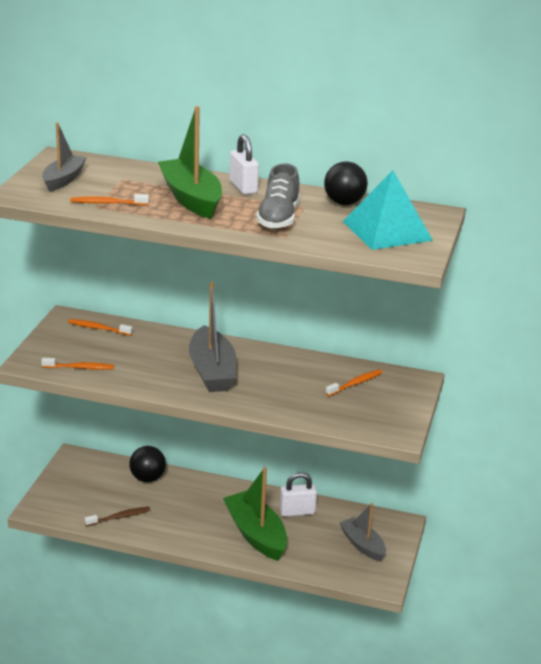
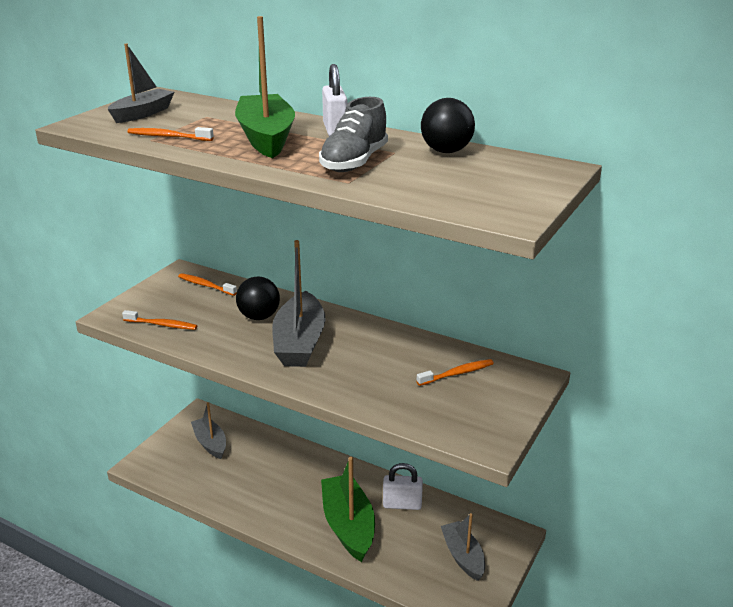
camera: 15 degrees right, 0 degrees up
brown toothbrush [85,506,150,526] -> none
black ball [129,446,166,482] -> black ball moved to [236,277,280,320]
turquoise pyramid [343,170,433,250] -> none
none -> grey boat [191,402,226,459]

